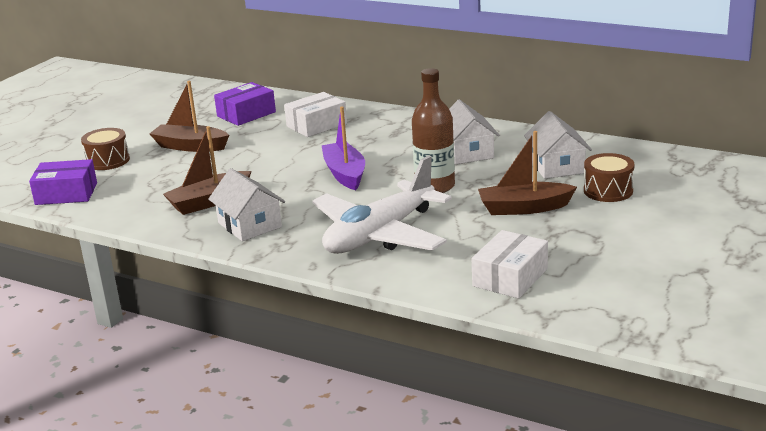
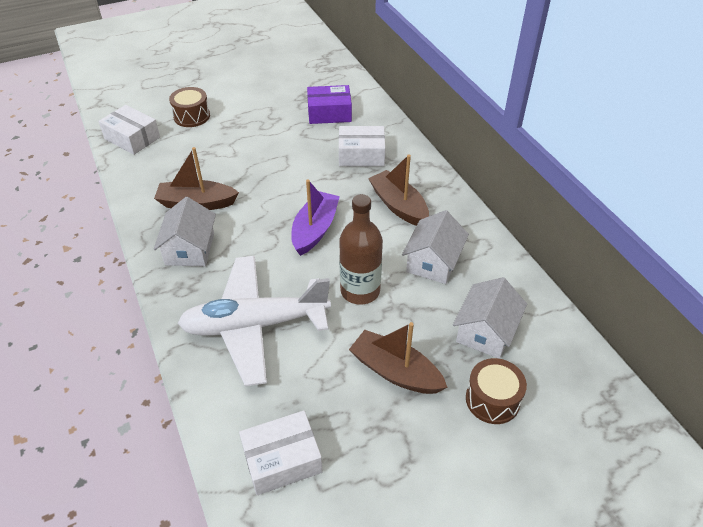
camera: 35 degrees right, 20 degrees up
purple box [29,159,97,205] -> white box [99,105,160,155]
brown boat [149,81,229,152] -> brown boat moved to [368,155,429,226]

